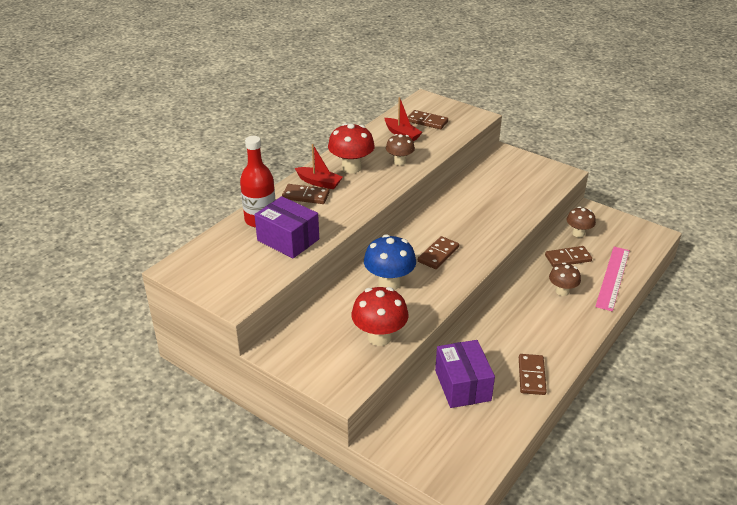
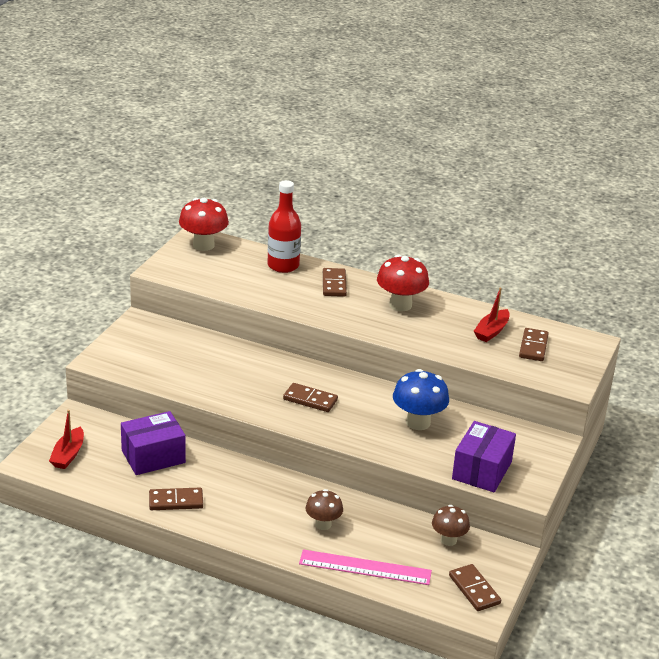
camera: 75 degrees right, 5 degrees down
purple box [255,196,319,258] -> purple box moved to [452,421,516,492]
red boat [295,144,343,189] -> red boat moved to [49,410,84,469]
red mushroom [351,287,408,346] -> red mushroom moved to [179,198,229,251]
blue mushroom [364,234,416,290] -> blue mushroom moved to [393,369,449,430]
brown mushroom [386,134,415,165] -> none
brown domino [545,246,592,267] -> brown domino moved to [449,564,501,611]

